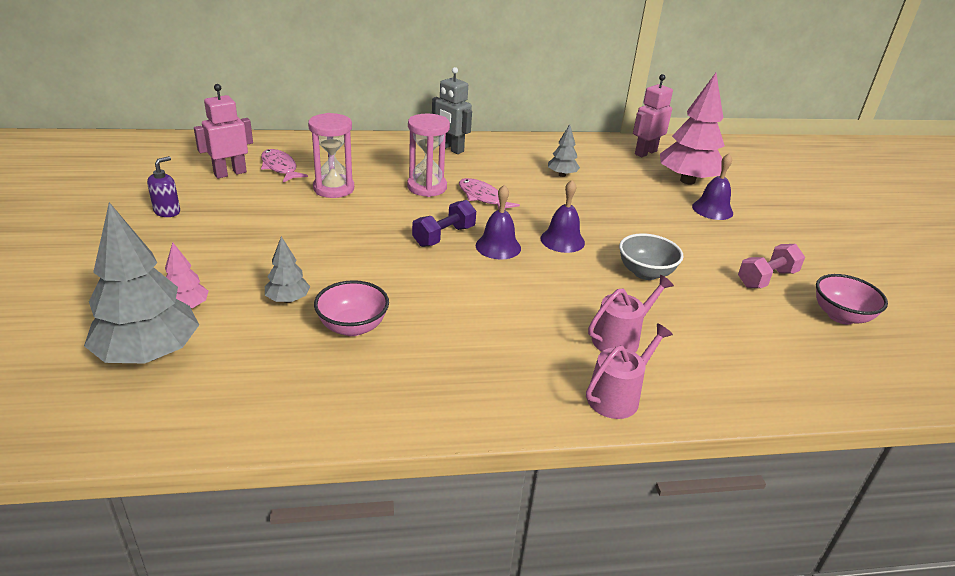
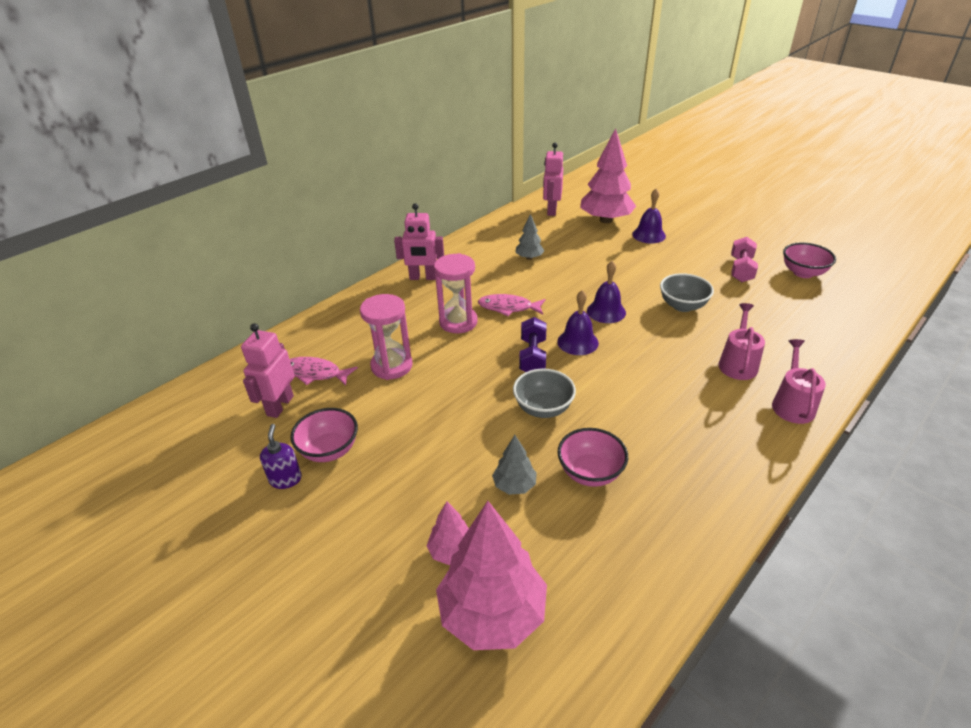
camera: 35 degrees left, 5 degrees up
grey tree [84,202,199,364] -> pink tree [436,501,547,650]
grey robot [432,67,472,154] -> pink robot [394,203,444,280]
none -> pink bowl [290,408,358,462]
none -> grey bowl [513,368,576,418]

